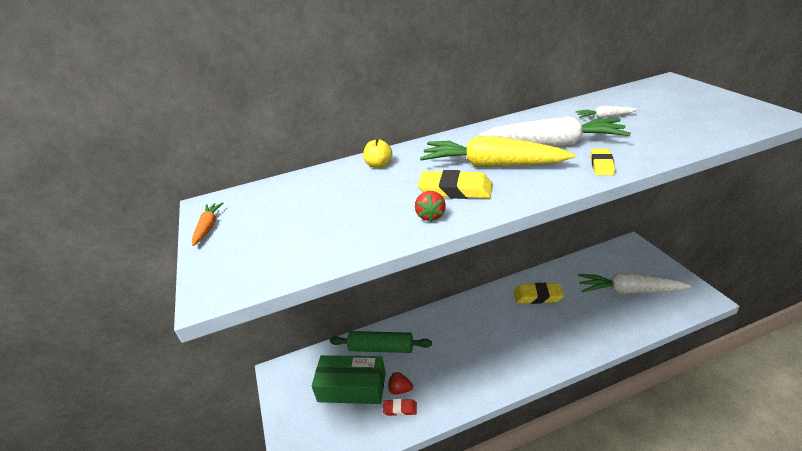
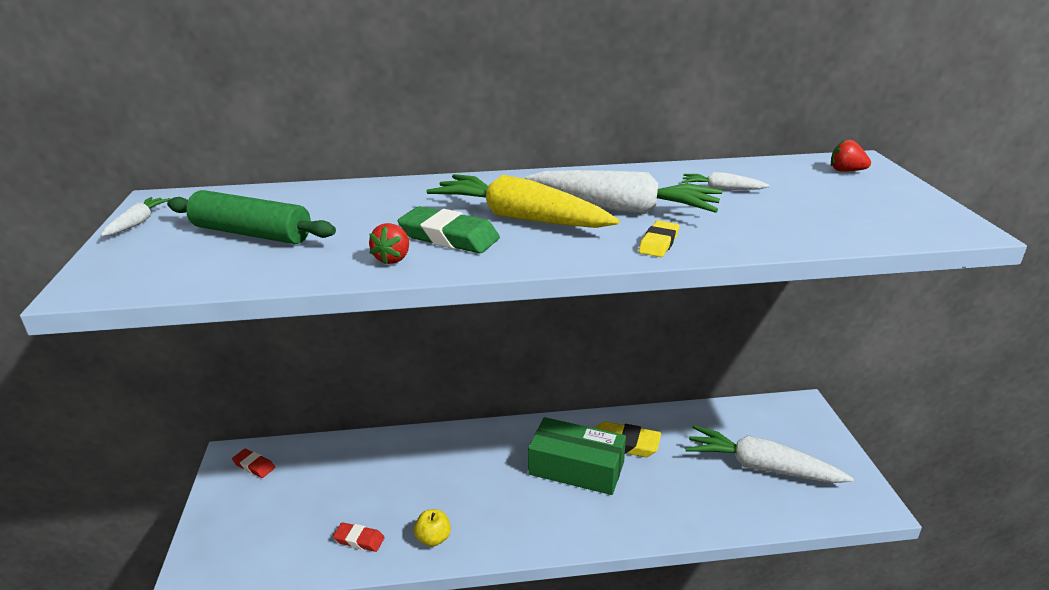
camera: 10 degrees right, 5 degrees down
orange carrot [192,202,223,246] -> white carrot [101,197,171,236]
green box [312,355,386,404] -> green box moved to [528,417,626,495]
green rolling pin [330,331,432,353] -> green rolling pin moved to [167,190,336,244]
yellow apple [363,138,392,168] -> yellow apple moved to [414,509,451,547]
red strawberry [388,372,413,395] -> red strawberry moved to [831,139,871,172]
yellow eraser [418,170,492,199] -> green eraser [398,206,500,253]
none -> red eraser [232,449,275,478]

